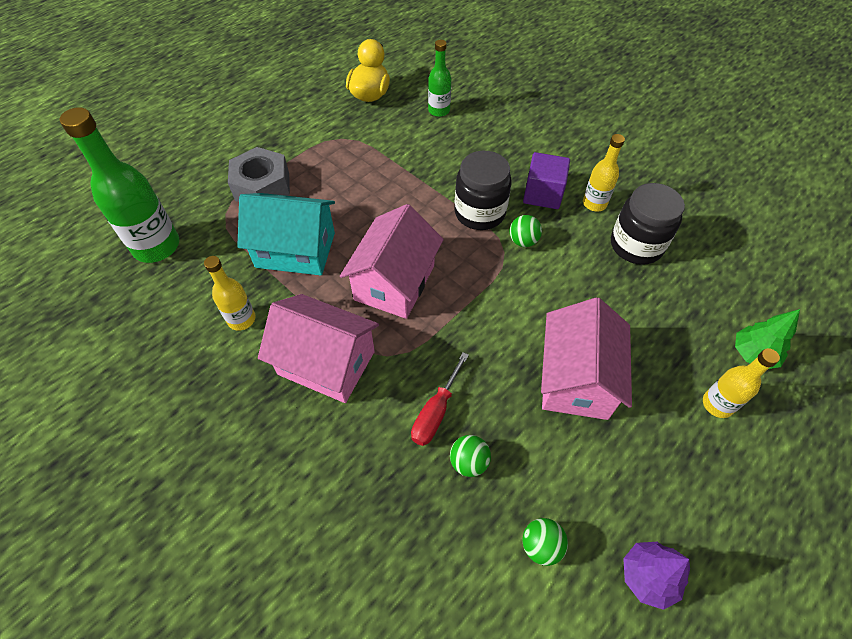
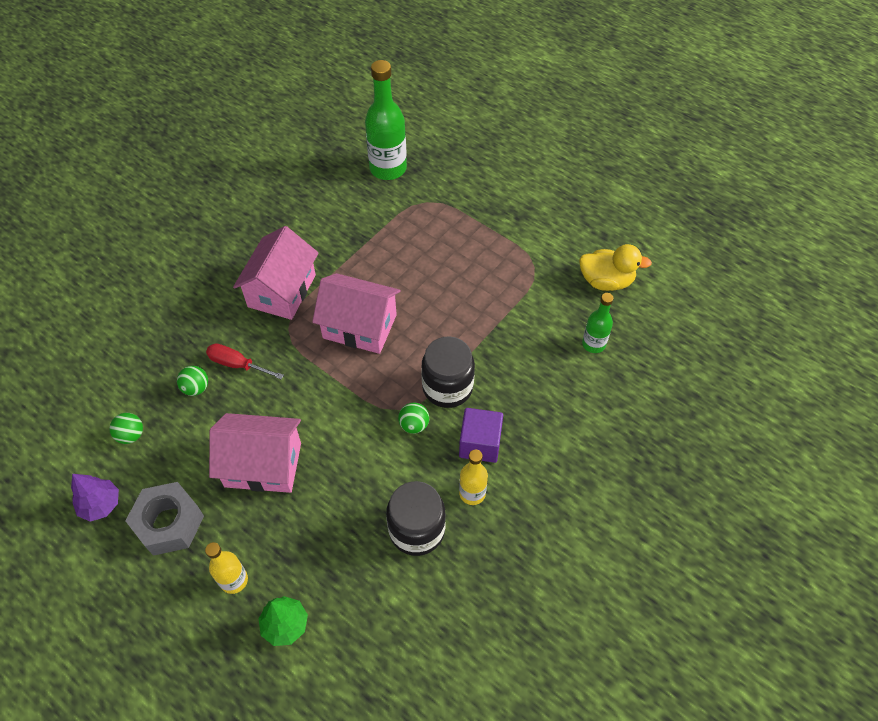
camera: 85 degrees right, 0 degrees up
yellow bottle [204,256,256,331] -> none
grey nut [228,147,290,202] -> grey nut moved to [125,482,204,556]
turquoise house [237,193,335,275] -> none

